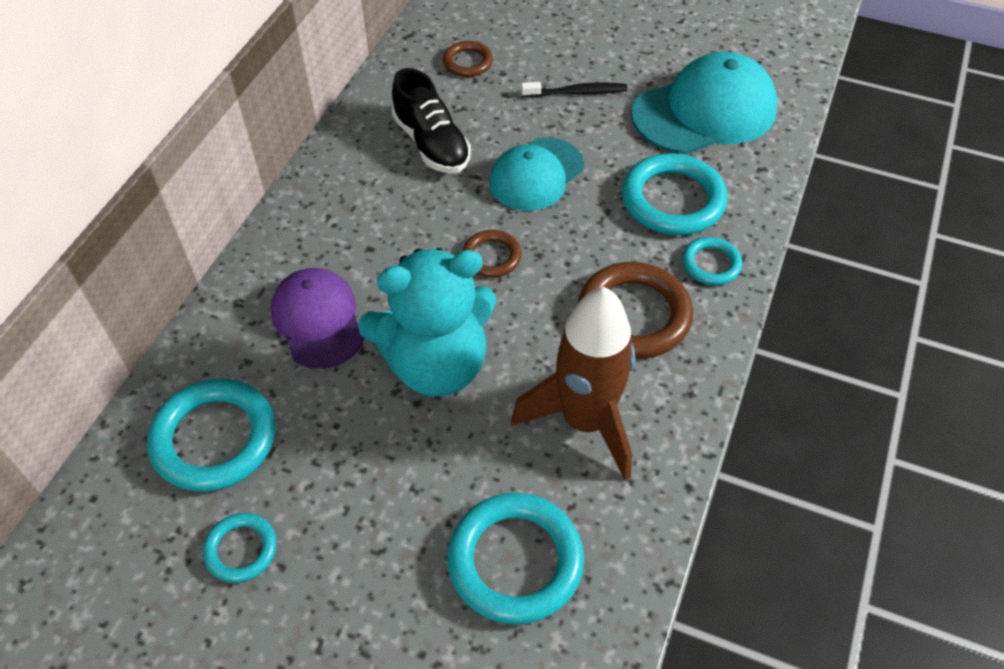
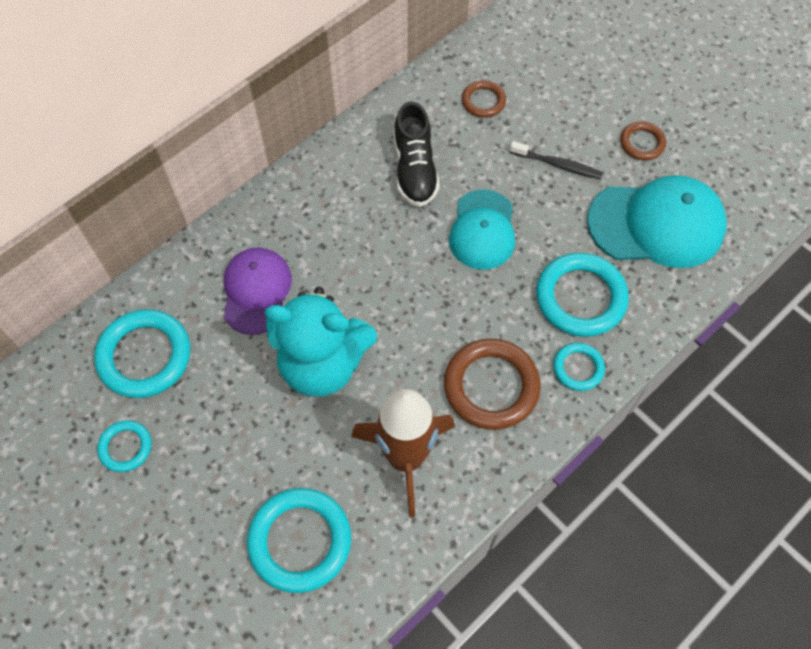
camera: 25 degrees right, 10 degrees up
brown ring [463,230,522,278] -> brown ring moved to [620,121,666,160]
turquoise cap [489,138,584,211] -> turquoise cap turned 60 degrees counterclockwise [449,190,515,270]

